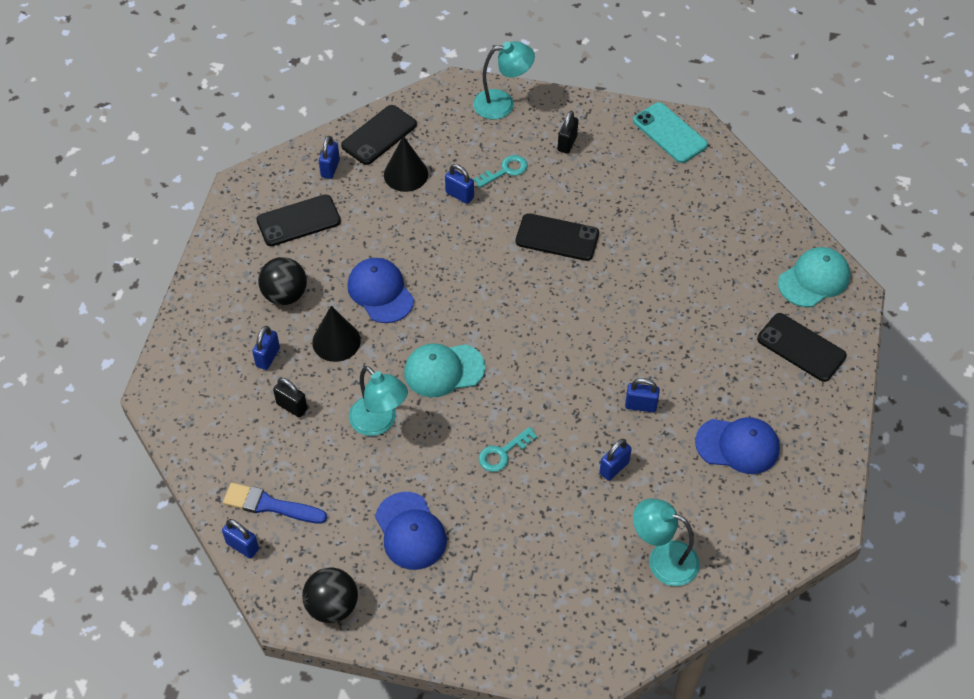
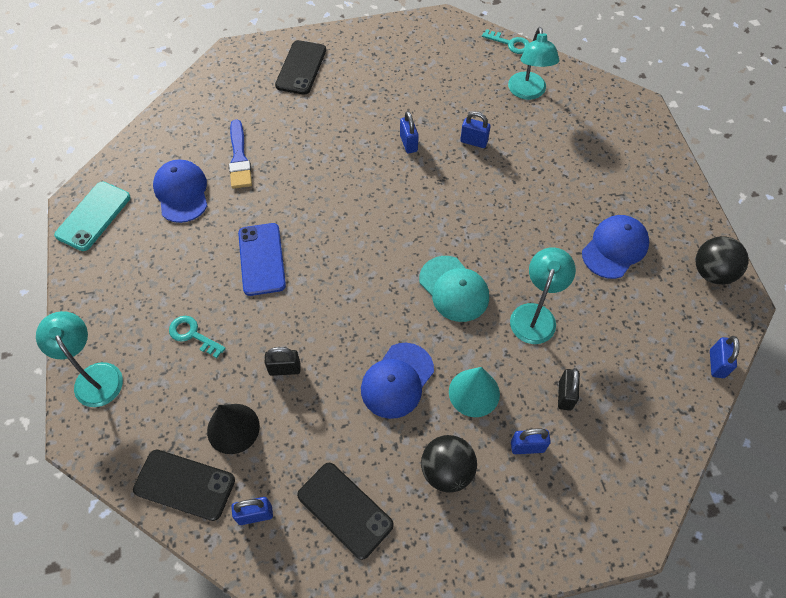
camera: 115 degrees left, 5 degrees up
blue brush [223,483,327,524] -> blue brush moved to [229,119,252,189]
black cone [312,306,361,362] -> turquoise cone [449,367,500,417]
blue padlock [445,164,474,204] -> none
turquoise key [479,427,537,472] -> turquoise key moved to [482,29,530,54]
black phone [516,213,599,261] -> blue phone [238,223,286,296]
black padlock [558,111,578,154] -> black padlock moved to [265,347,301,376]
blue cap [695,417,780,474] -> blue cap moved to [153,160,207,223]
turquoise cap [778,247,850,307] -> none

